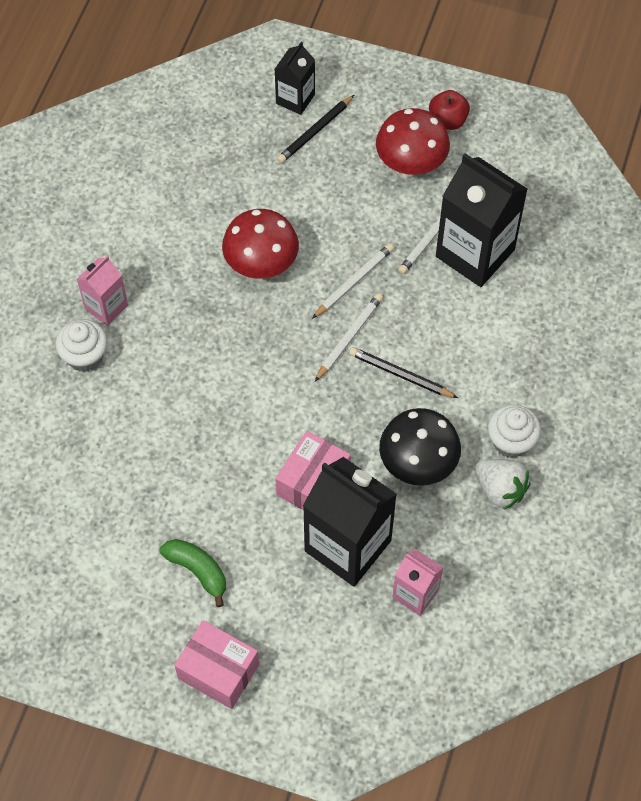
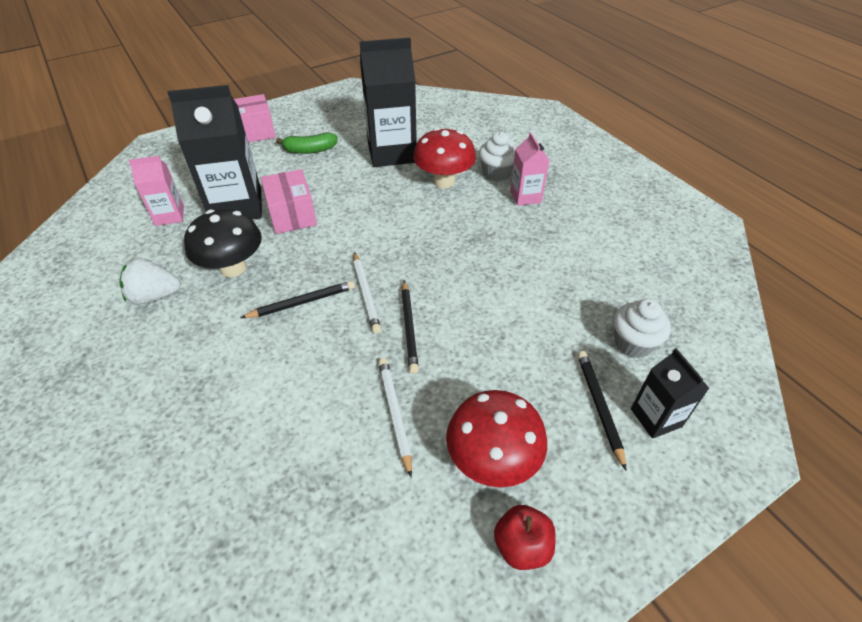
camera: 130 degrees right, 15 degrees down
red mushroom [222,209,299,279] -> red mushroom moved to [413,128,476,188]
white pencil [312,244,394,319] -> black pencil [401,280,419,374]
black carton [436,153,528,287] -> black carton moved to [359,38,417,167]
white cupcake [488,404,541,458] -> white cupcake moved to [614,299,671,358]

